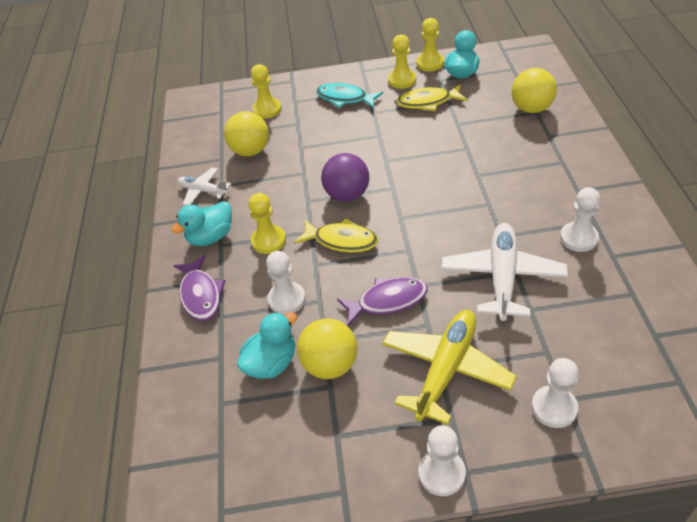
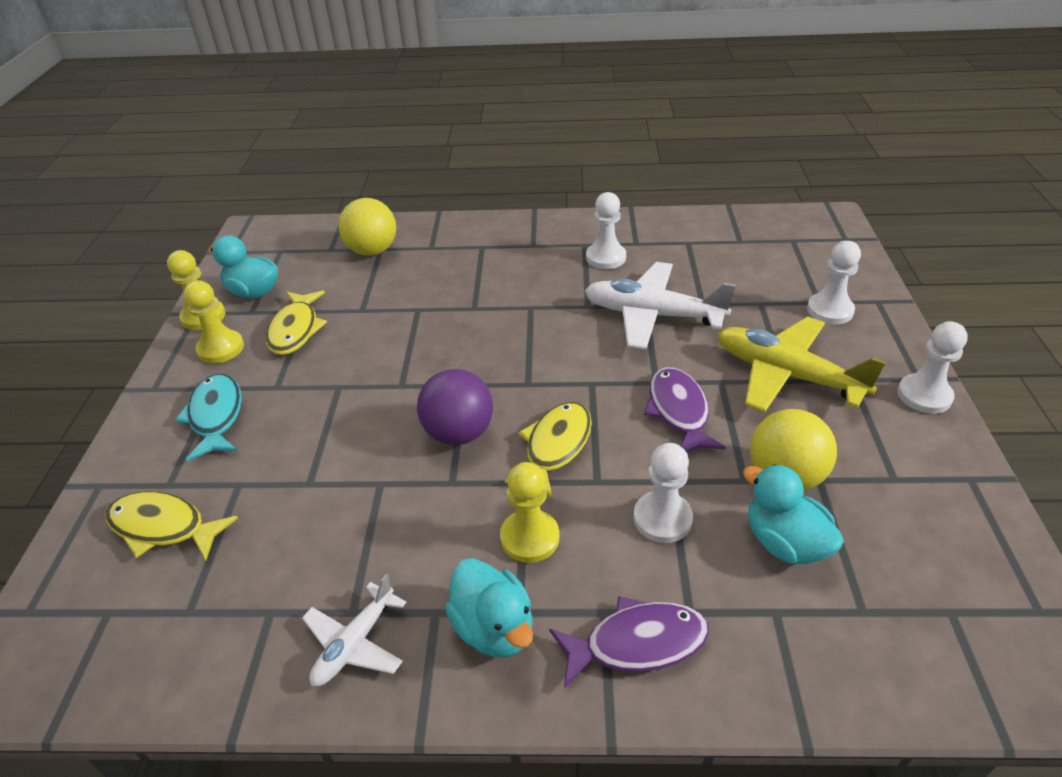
camera: 85 degrees left, 5 degrees down
yellow ball [224,111,269,156] -> none
yellow pawn [251,64,281,119] -> yellow fish [106,491,238,560]
turquoise fish [316,83,383,109] -> turquoise fish turned 135 degrees clockwise [175,374,242,461]

